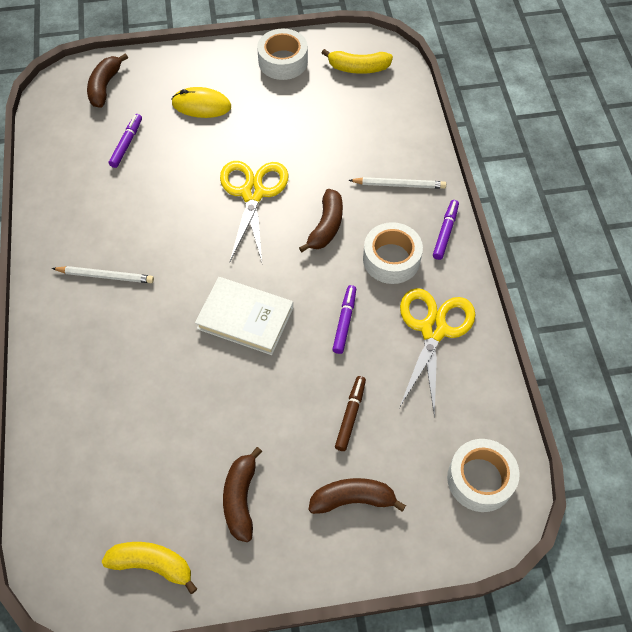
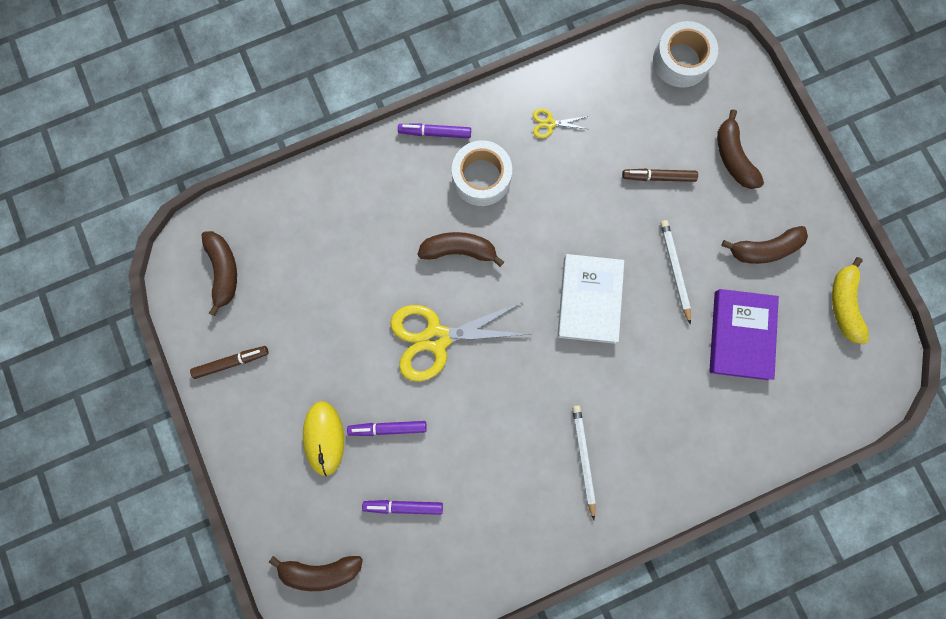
camera: 105 degrees left, 20 degrees up
white tape [257,29,308,80] -> brown marker [190,346,269,379]
yellow banana [322,49,393,74] -> brown banana [201,231,237,316]
purple marker [332,285,356,354] -> purple marker moved to [347,421,427,436]
white pencil [348,177,446,189] -> white pencil moved to [660,220,691,325]
yellow scissors [399,288,475,417] -> yellow scissors [533,109,588,138], size x0.43
none -> purple book [709,289,779,380]

